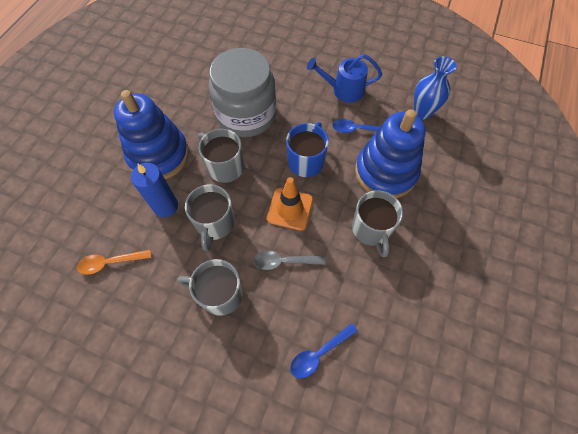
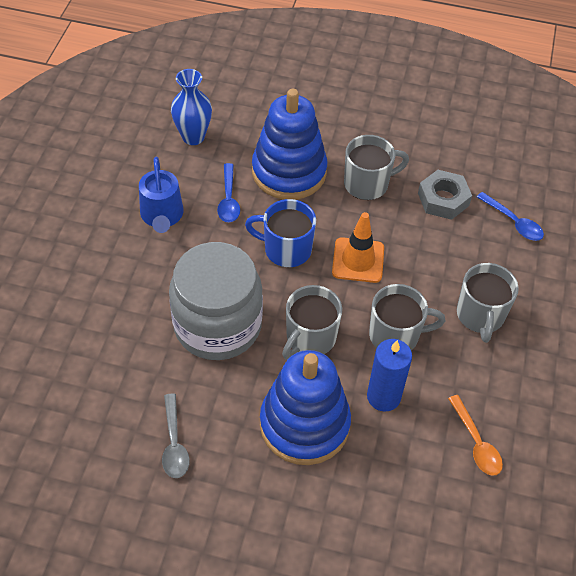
camera: 100 degrees left, 10 degrees down
grey spoon [253,250,325,270] -> grey spoon moved to [162,394,190,478]
none -> grey nut [418,170,472,220]

